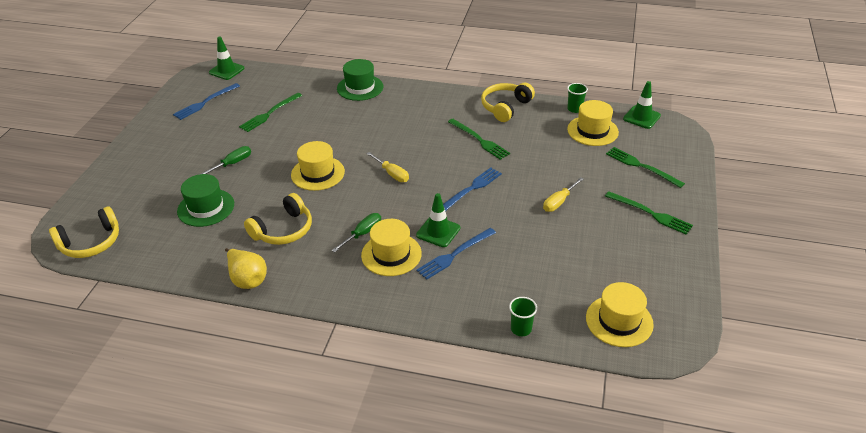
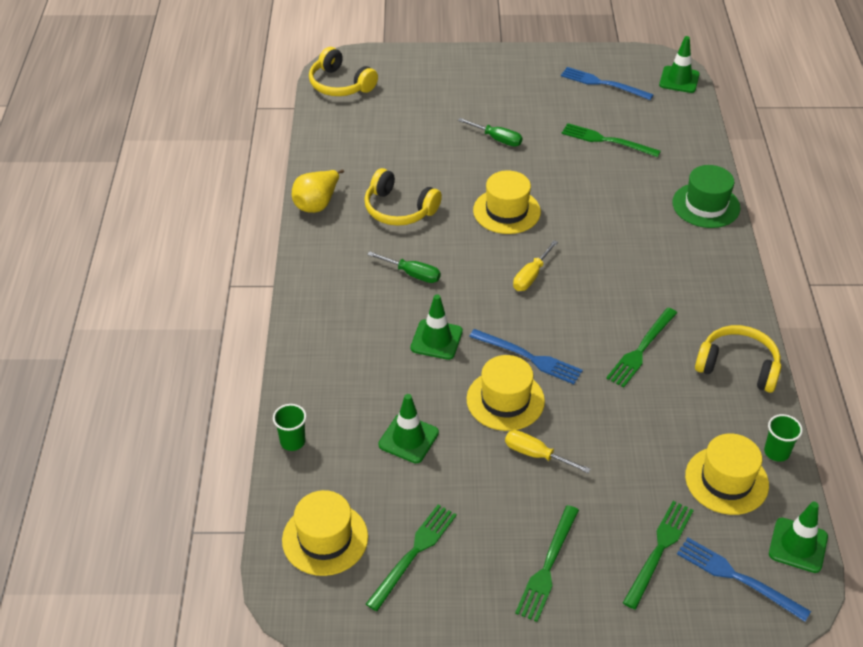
camera: 75 degrees right, 5 degrees up
green hat [177,174,234,227] -> none
yellow hat [361,219,422,276] -> yellow hat moved to [467,355,545,431]
blue fork [416,228,496,280] -> blue fork moved to [677,538,811,622]
none -> green fork [366,505,457,611]
none -> green traffic cone [378,394,439,463]

